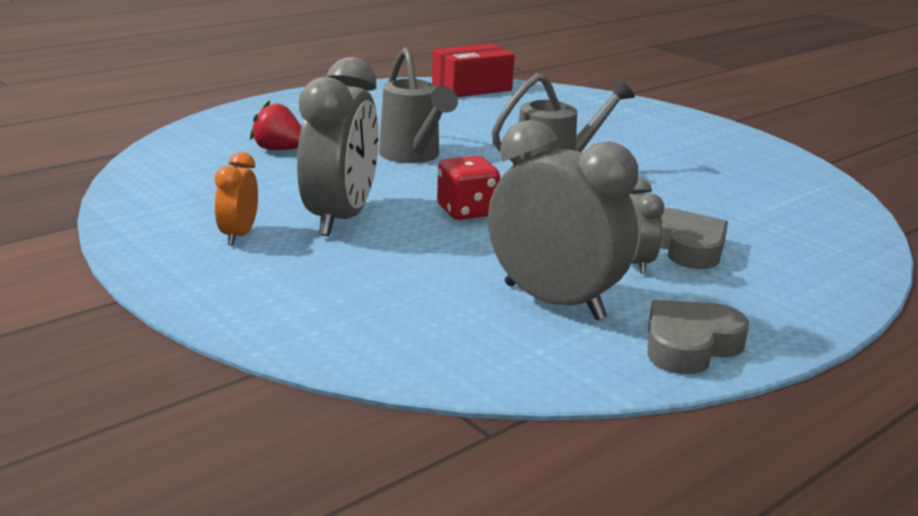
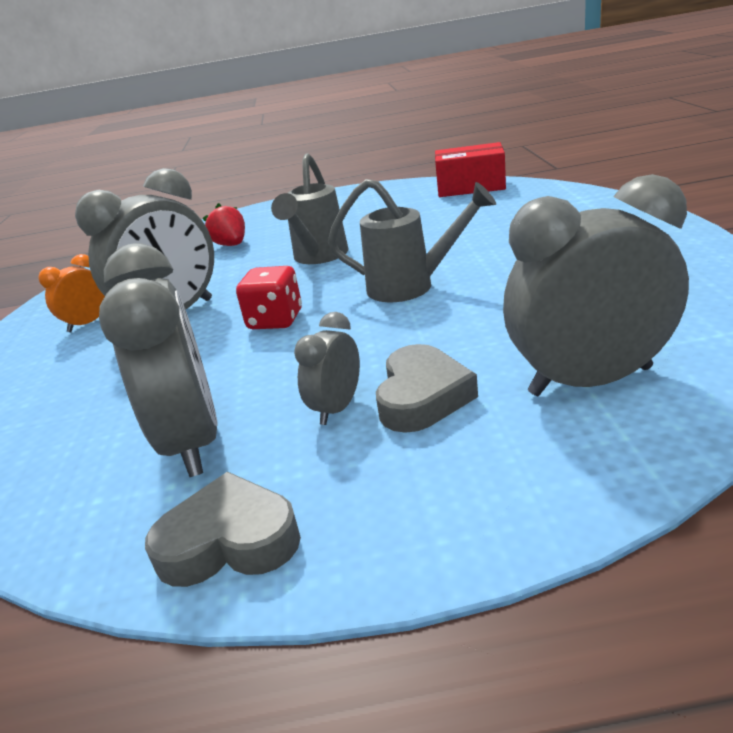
camera: 40 degrees right, 5 degrees up
none -> grey clock [503,174,689,396]

